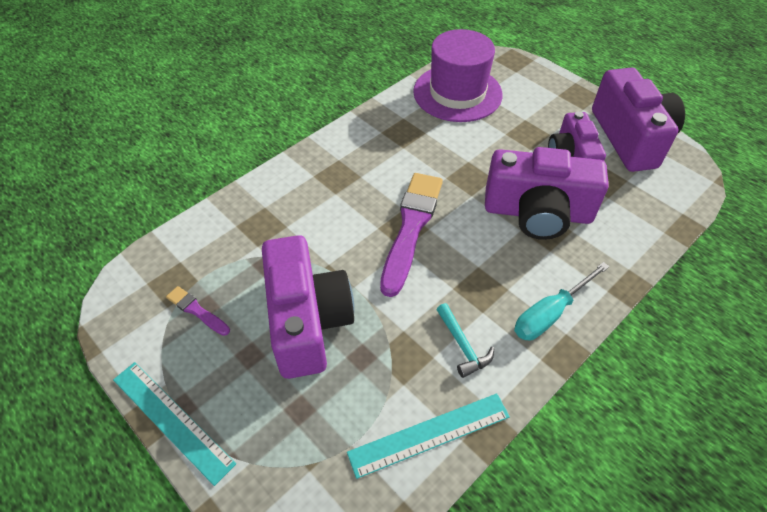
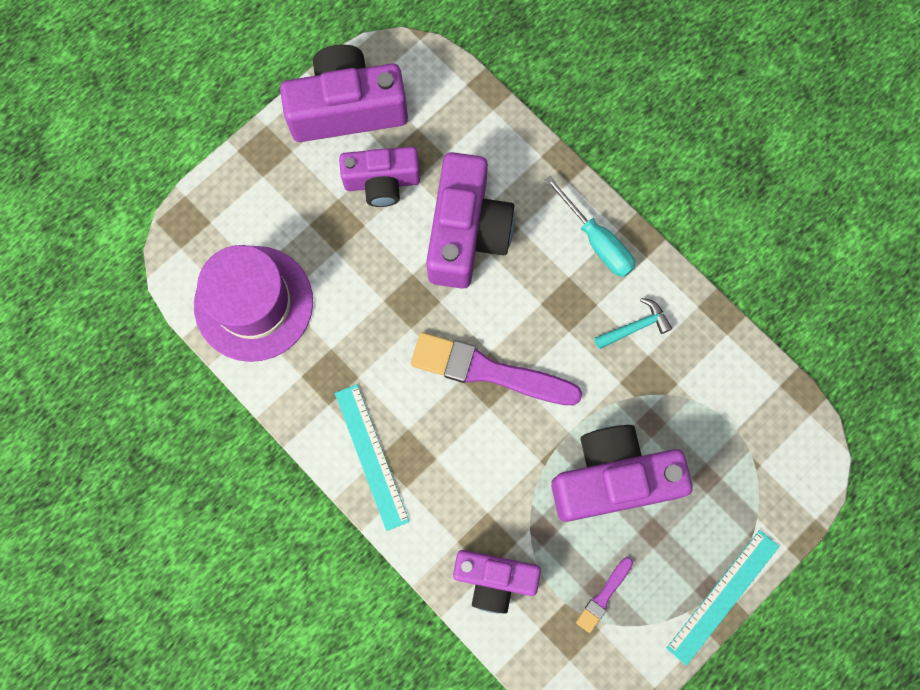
camera: 90 degrees left, 25 degrees up
turquoise ruler [347,393,510,479] -> turquoise ruler moved to [335,384,410,531]
none -> purple camera [453,550,541,614]

